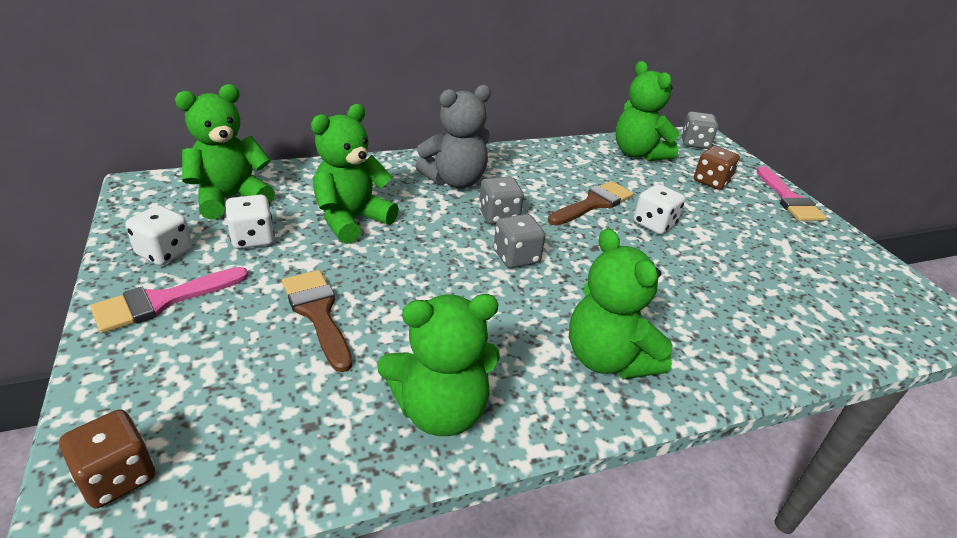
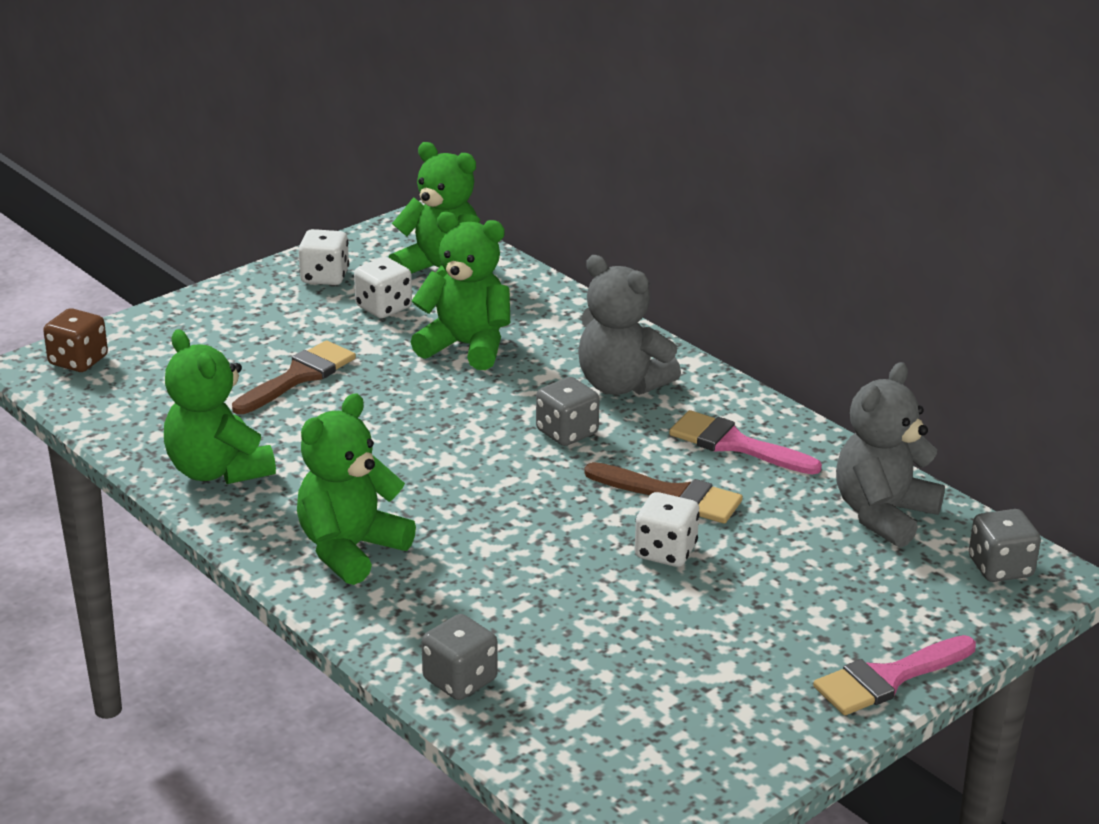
camera: 70 degrees right, 5 degrees down
pink brush [90,267,249,333] -> pink brush moved to [669,410,822,475]
grey dice [494,214,545,268] -> grey dice moved to [422,614,498,700]
green teddy bear [615,61,679,161] -> grey teddy bear [836,362,945,548]
brown dice [694,146,740,190] -> none

